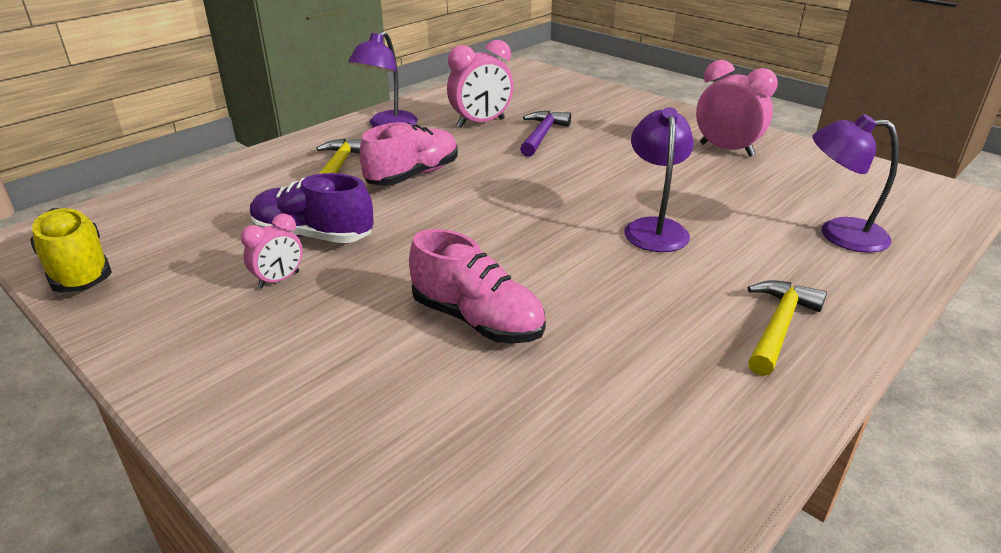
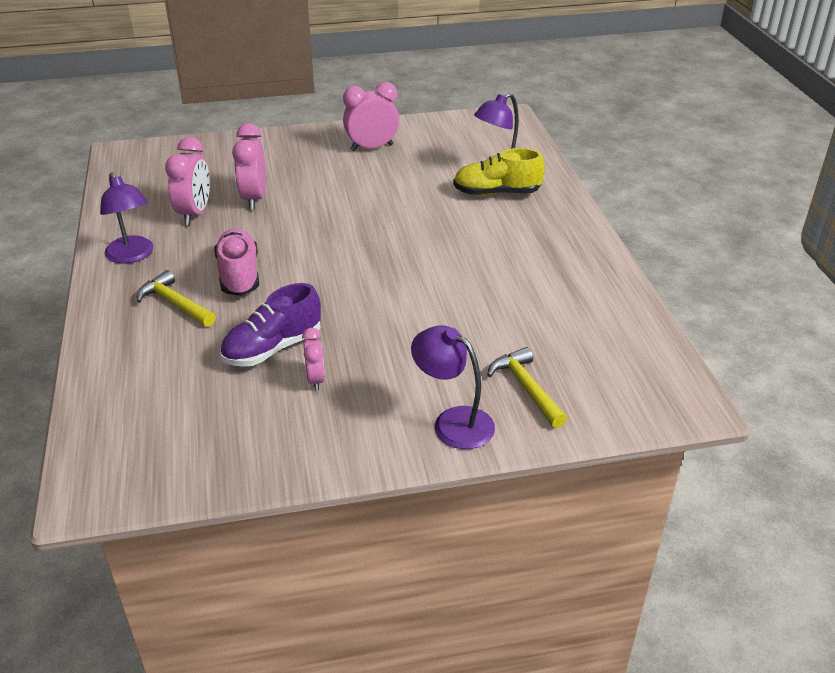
camera: 55 degrees left, 5 degrees up
yellow shoe [30,208,112,293] -> yellow shoe moved to [453,148,545,196]
pink shoe [409,229,546,344] -> none
purple hammer [520,111,571,157] -> pink clock [232,123,266,210]
purple lamp [624,107,694,252] -> purple lamp moved to [411,325,495,449]
yellow hammer [748,280,827,376] -> yellow hammer moved to [487,347,567,428]

